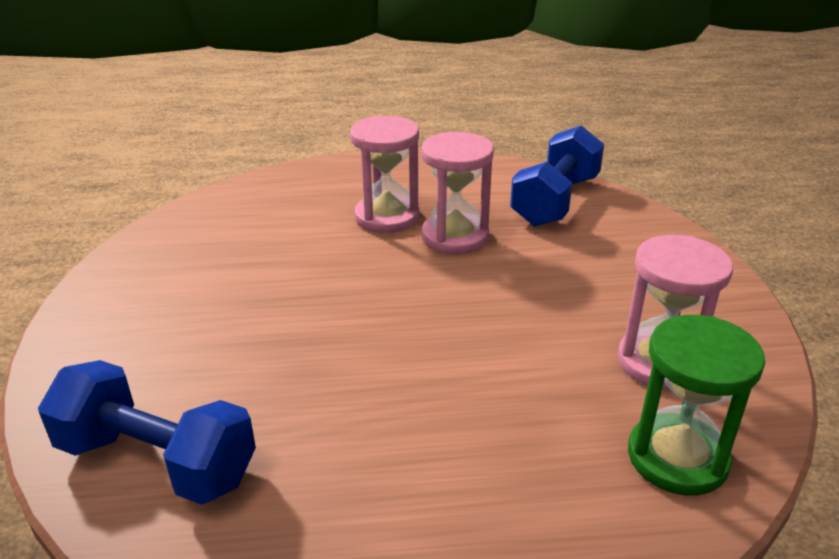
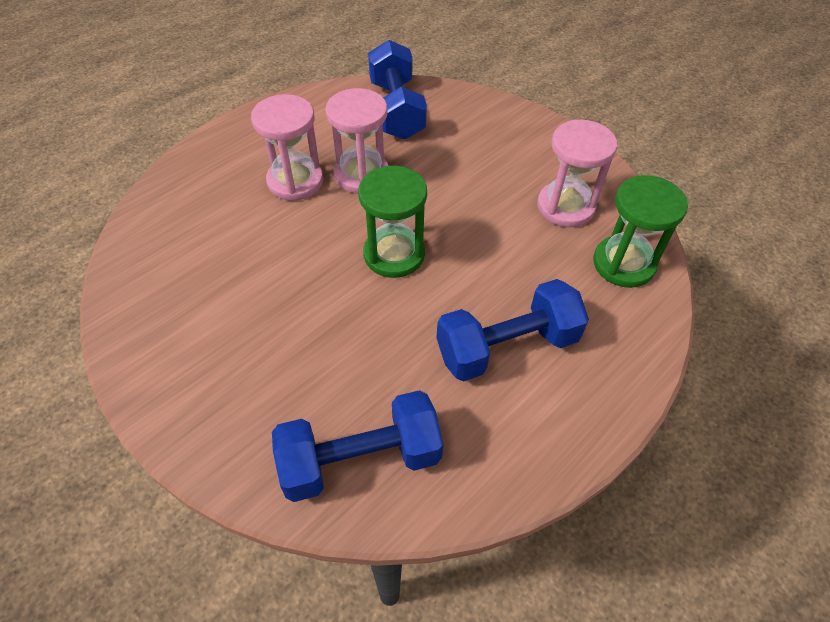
camera: 40 degrees left, 20 degrees up
none -> green hourglass [358,165,427,278]
none -> blue dumbbell [436,279,589,382]

